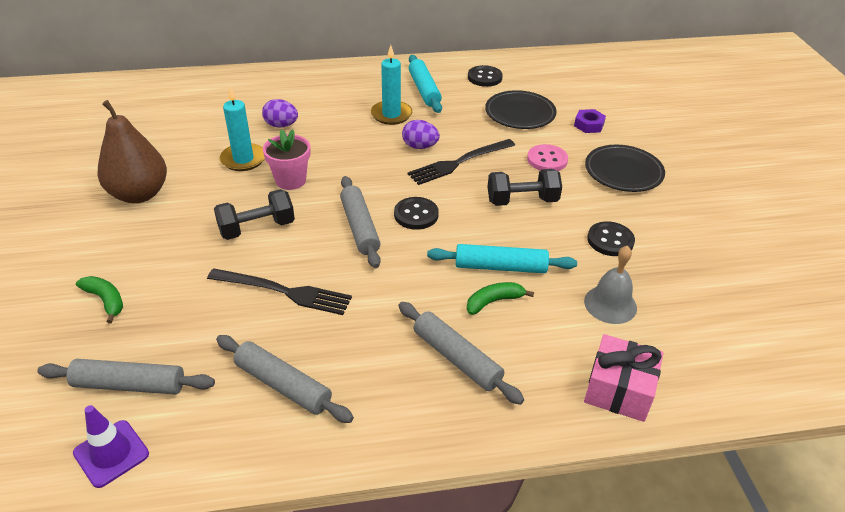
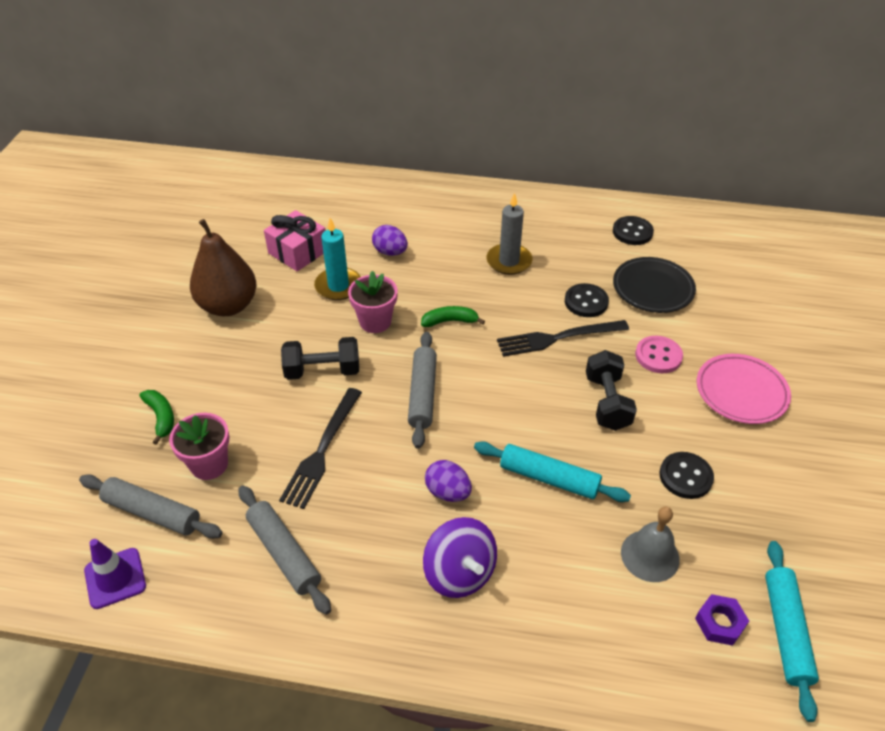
camera: 20 degrees right, 5 degrees up
black fork [207,268,352,315] -> black fork turned 75 degrees clockwise [279,388,362,509]
turquoise candle [371,45,412,125] -> grey candle [486,193,532,275]
black button [394,197,439,230] -> black button moved to [565,283,609,317]
grey rolling pin [398,302,524,405] -> purple spinning top [423,517,497,598]
purple egg [402,120,440,149] -> purple egg moved to [425,460,472,502]
turquoise rolling pin [409,55,442,113] -> turquoise rolling pin moved to [765,541,819,722]
green banana [467,282,534,315] -> green banana moved to [421,306,485,327]
black dumbbell [487,169,562,206] -> black dumbbell turned 75 degrees clockwise [586,350,637,431]
purple nut [574,109,606,133] -> purple nut moved to [695,594,749,646]
pink gift [584,334,663,422] -> pink gift moved to [264,210,326,272]
black plate [585,145,665,192] -> pink plate [697,354,791,424]
none -> pink flower pot [169,413,229,480]

